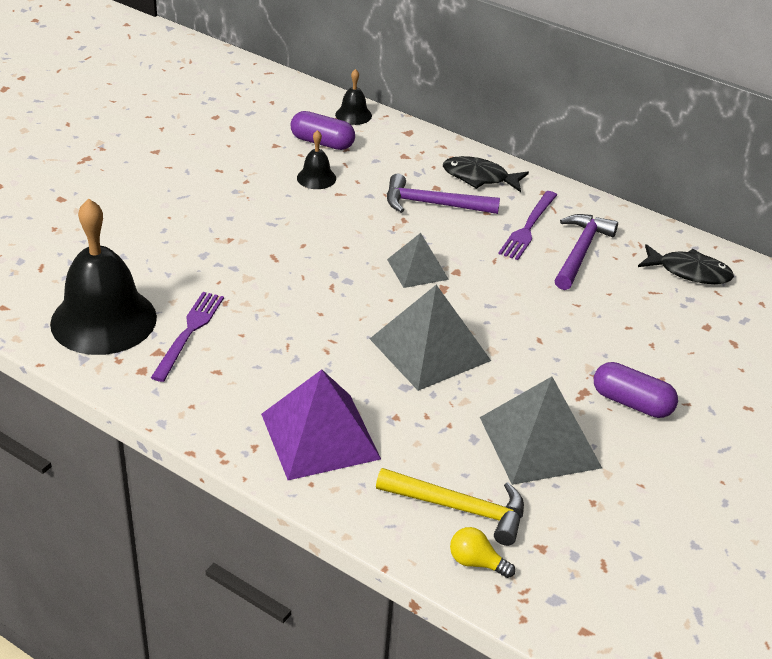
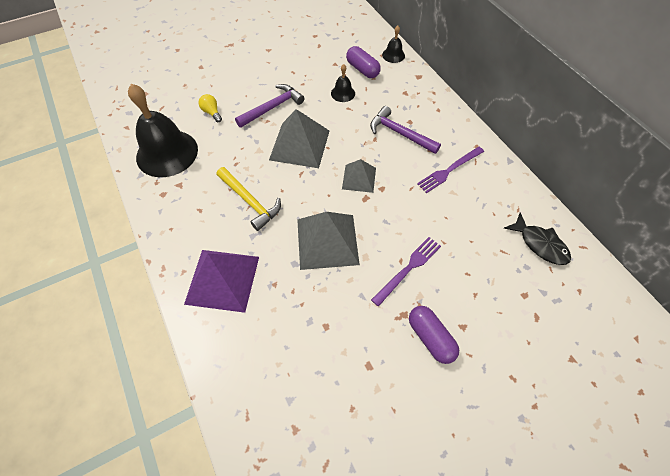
camera: 30 degrees right, 20 degrees up
purple fork [151,292,224,382] -> purple fork moved to [371,237,441,307]
yellow hammer [376,468,524,546] -> yellow hammer moved to [217,167,281,231]
black fish [443,156,529,192] -> none
yellow light bulb [450,527,515,578] -> yellow light bulb moved to [199,94,222,122]
grey pyramid [480,377,602,485] -> grey pyramid moved to [269,109,329,168]
purple hammer [554,214,618,290] -> purple hammer moved to [235,84,305,128]

